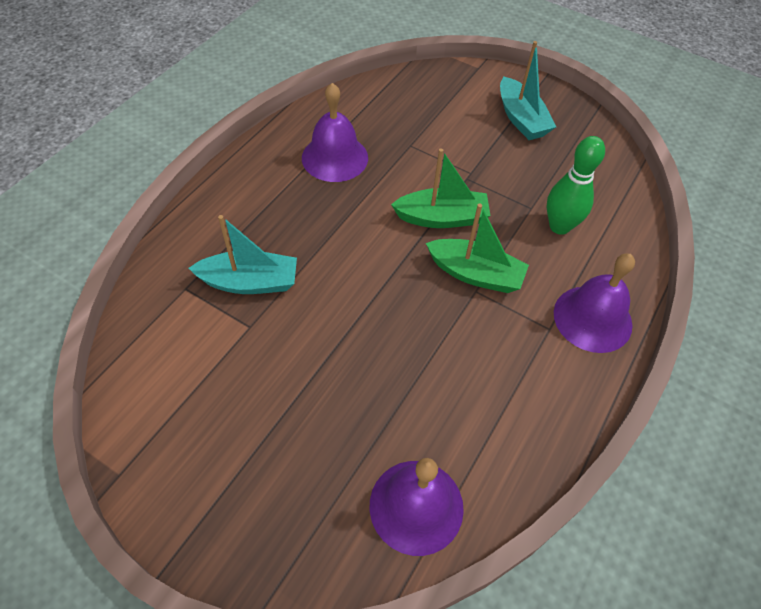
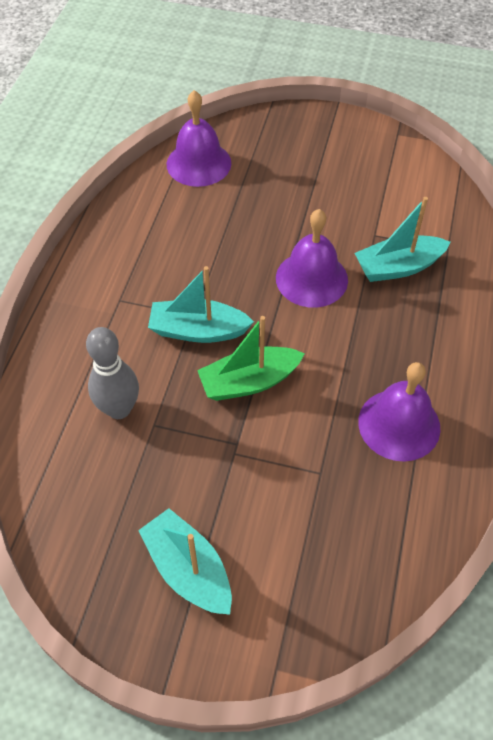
camera: 165 degrees right, 0 degrees up
green boat [426,204,529,293] -> turquoise boat [148,266,254,343]
green bowling pin [547,136,605,235] -> grey bowling pin [86,327,139,419]
purple bell [554,253,635,353] -> purple bell moved to [276,209,348,308]

